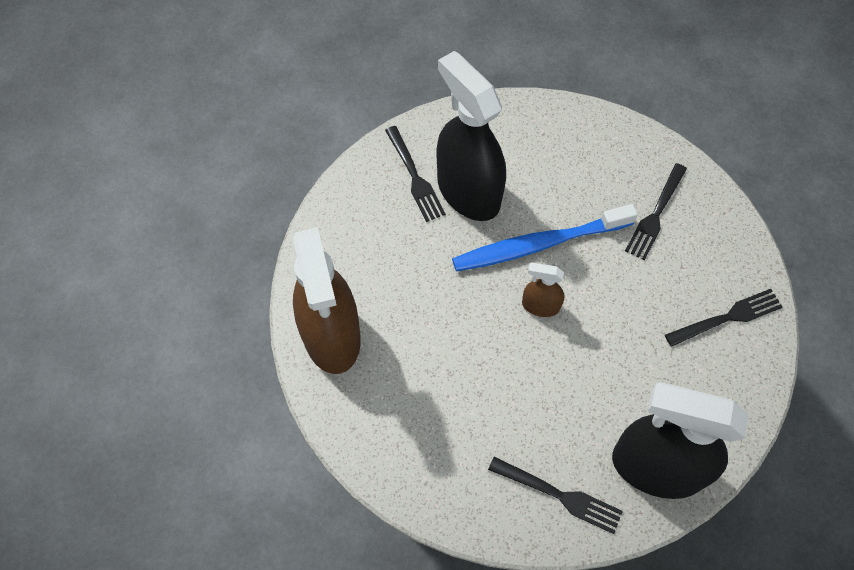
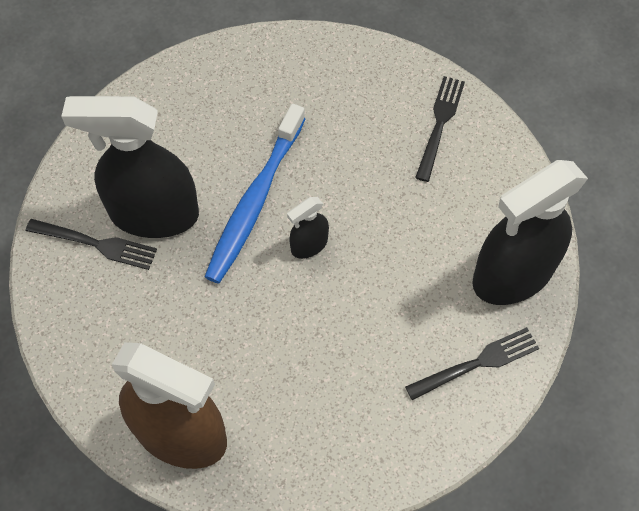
camera: 50 degrees left, 0 degrees up
brown spray bottle [522,262,564,317] -> black spray bottle [287,197,329,259]
black fork [625,163,687,260] -> none

